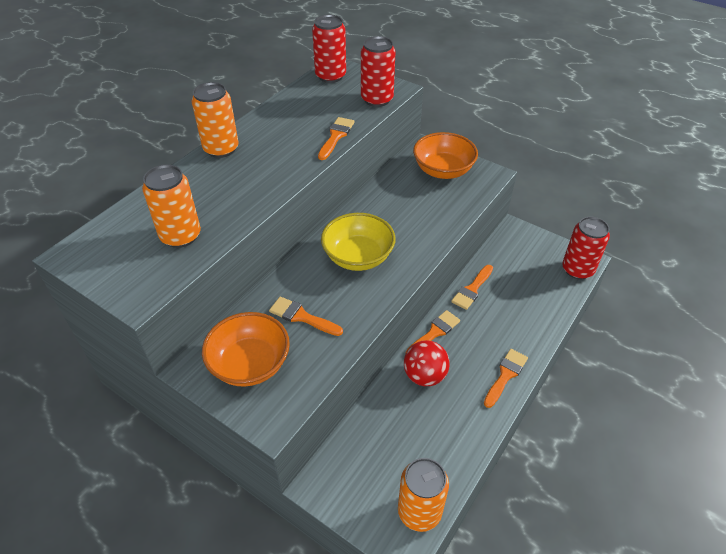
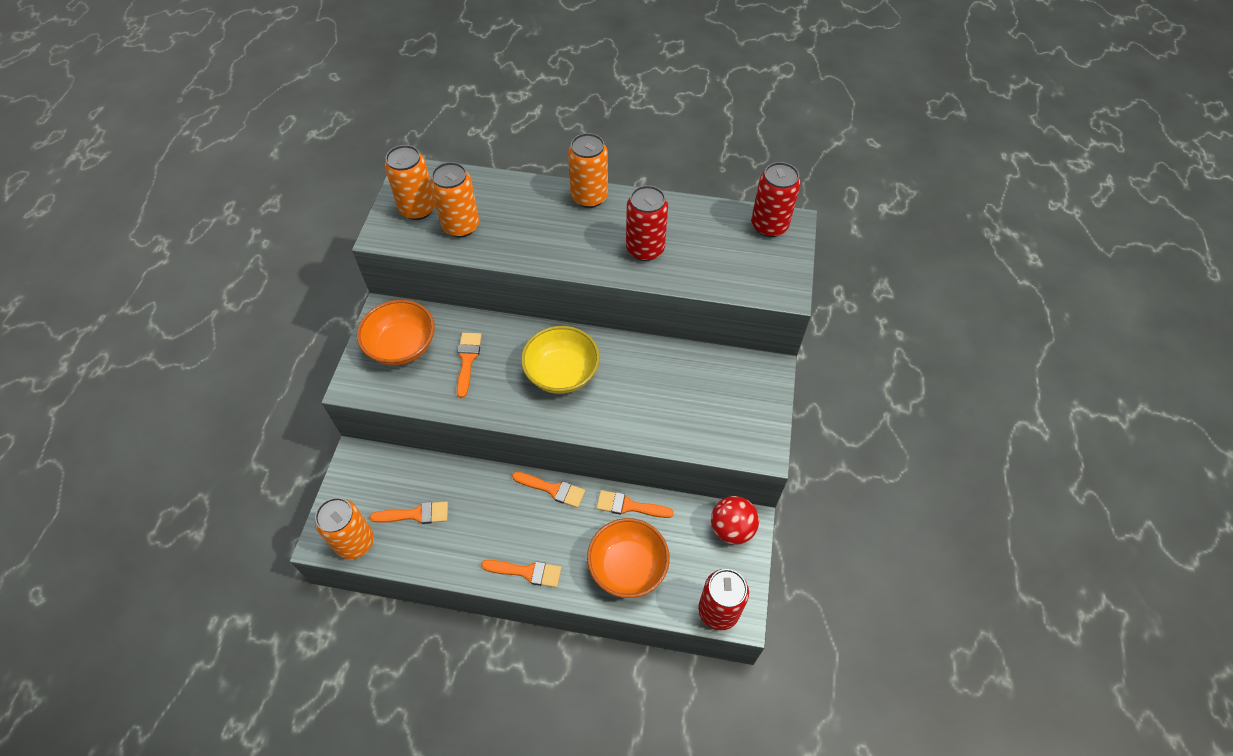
camera: 65 degrees right, 10 degrees up
orange brush [318,117,355,160] -> orange brush moved to [370,501,448,524]
red can [361,36,396,107] -> red can moved to [626,185,668,261]
red ball [404,340,450,386] -> red ball moved to [711,496,759,545]
orange bowl [413,132,478,179] -> orange bowl moved to [587,518,670,598]
none -> orange can [385,145,435,220]

